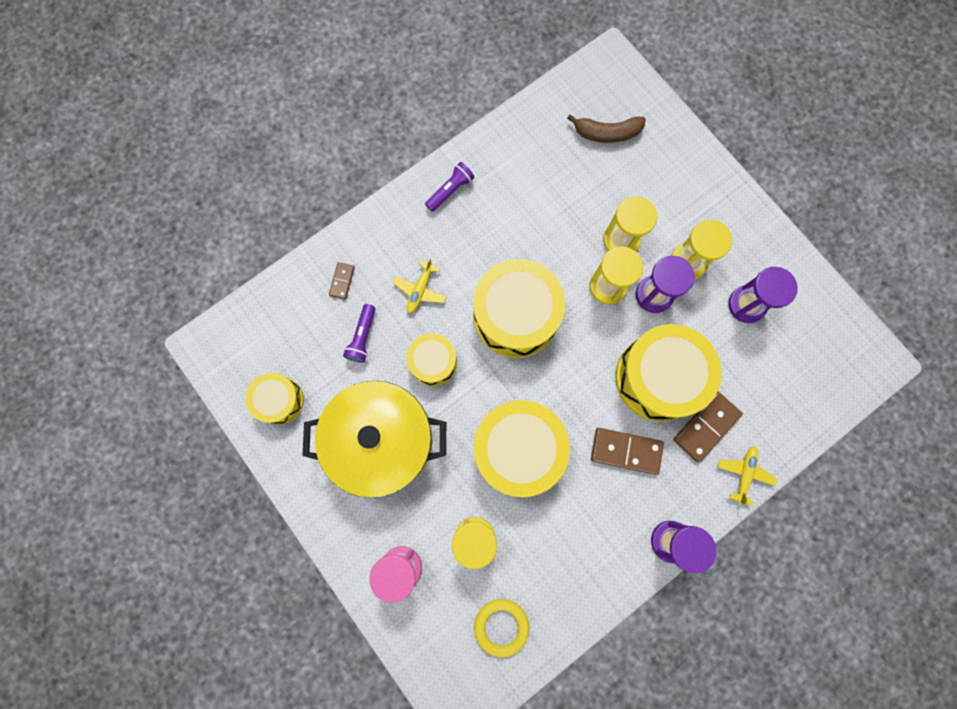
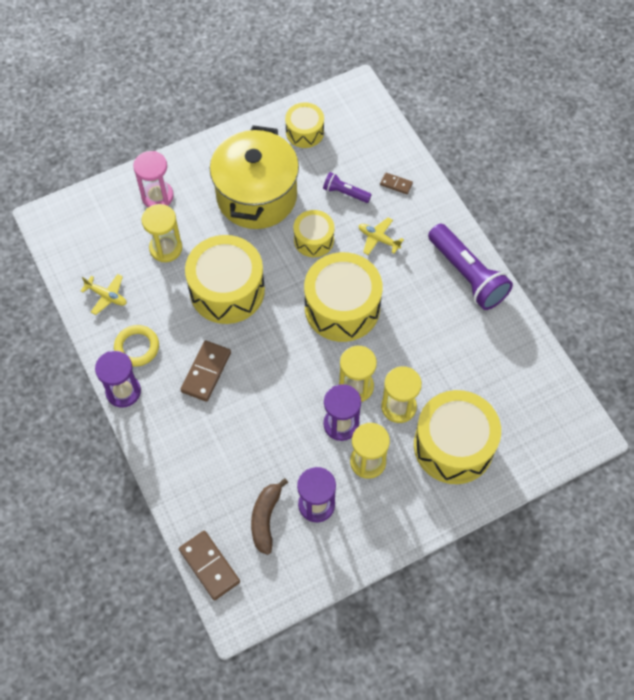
camera: 100 degrees right, 15 degrees down
purple flashlight [425,162,475,212] -> purple flashlight [428,224,513,310], size x2.00
yellow ring [474,599,529,657] -> yellow ring moved to [114,325,159,367]
brown banana [567,114,646,143] -> brown banana moved to [251,478,288,555]
yellow drum [615,324,722,422] -> yellow drum moved to [414,390,501,484]
brown domino [673,392,743,462] -> brown domino moved to [179,531,240,600]
yellow plane [718,446,777,506] -> yellow plane moved to [81,274,127,315]

